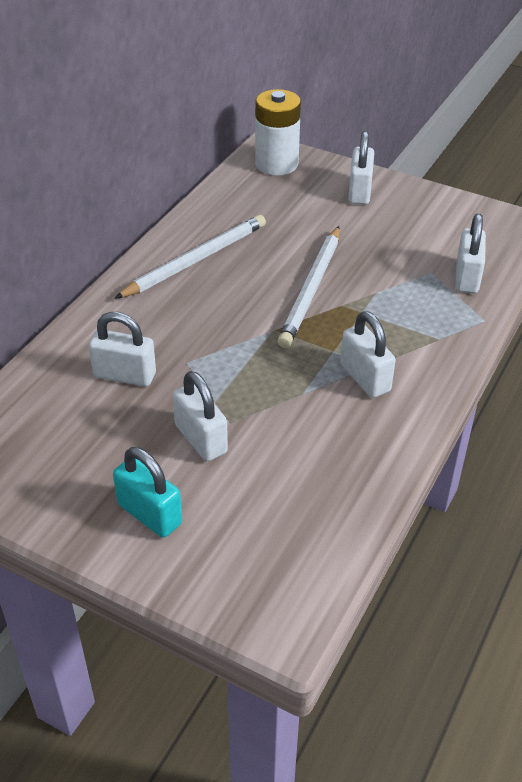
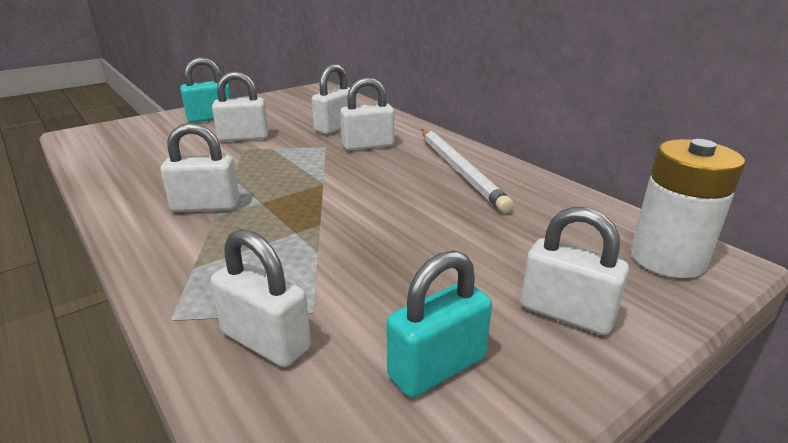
camera: 115 degrees right, 15 degrees down
white pencil [278,226,340,348] -> none
none -> white padlock [340,77,394,151]
none -> turquoise padlock [386,250,492,398]

